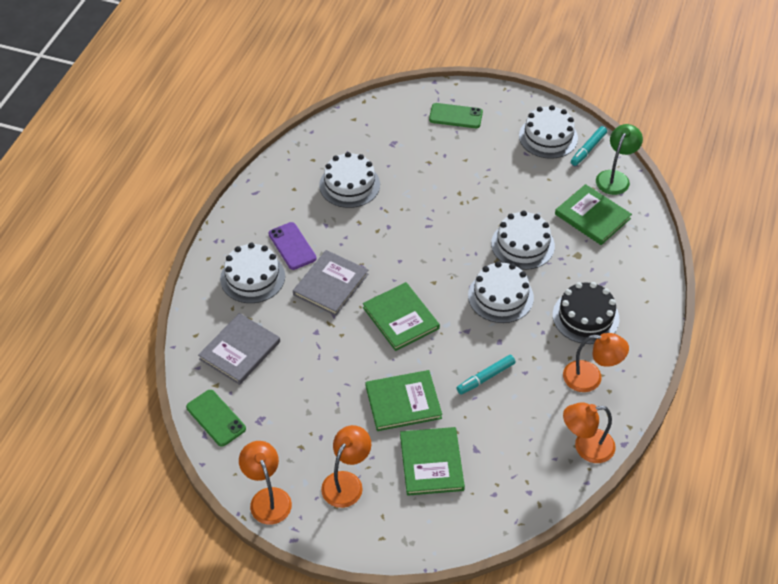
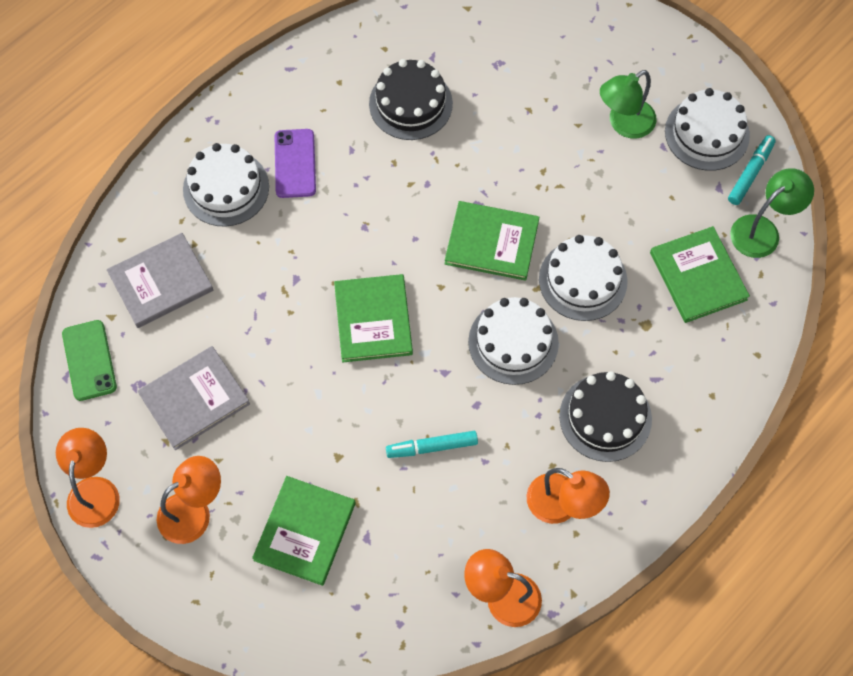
camera: 25 degrees right, 15 degrees up
grey book [293,250,368,316] -> grey book moved to [138,346,250,450]
white cake [319,152,380,208] -> black cake [369,59,453,140]
green book [365,370,442,431] -> green book moved to [445,201,539,281]
green phone [429,103,483,128] -> none
turquoise marker [571,126,607,166] -> turquoise marker turned 150 degrees clockwise [728,135,776,205]
none -> green lamp [600,70,657,139]

